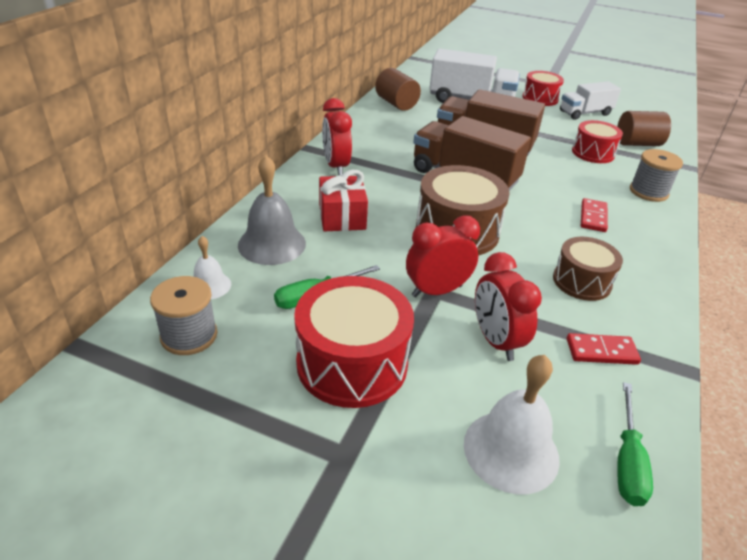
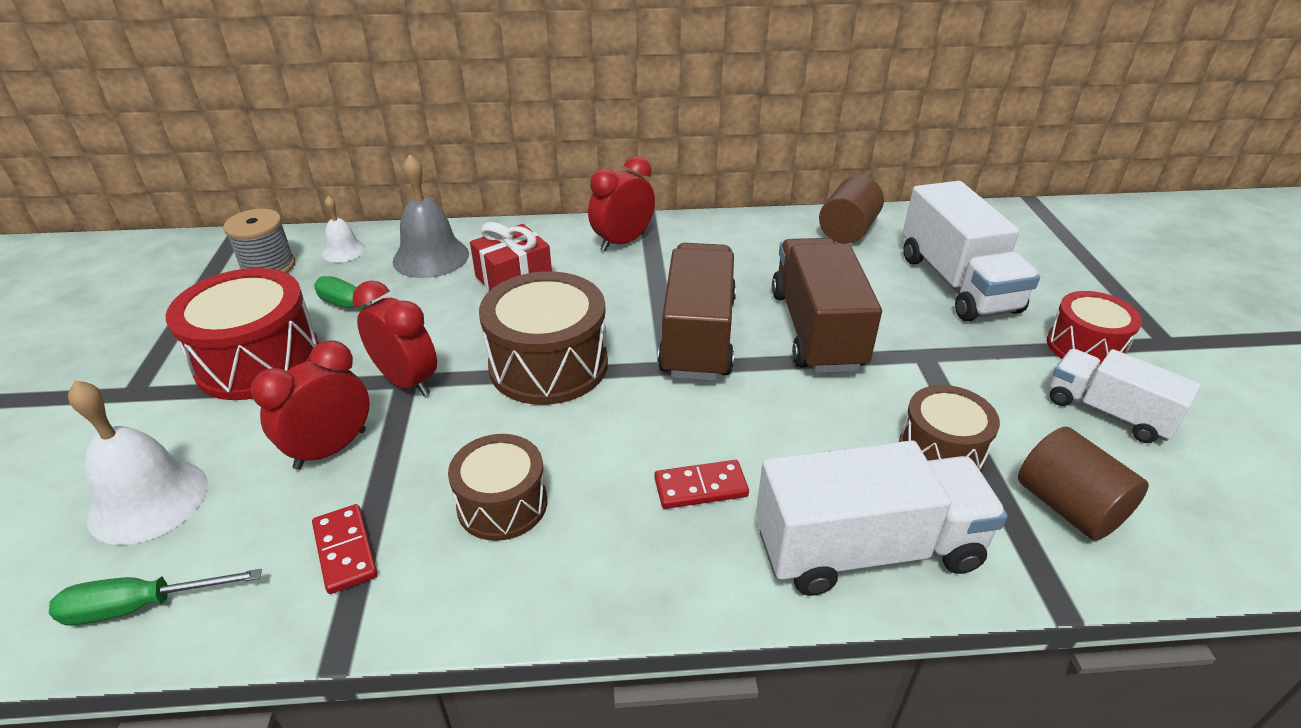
camera: 65 degrees right, 0 degrees up
red drum [572,120,623,163] -> brown drum [899,385,1000,472]
grey spool [630,149,683,202] -> white truck [756,440,1008,596]

